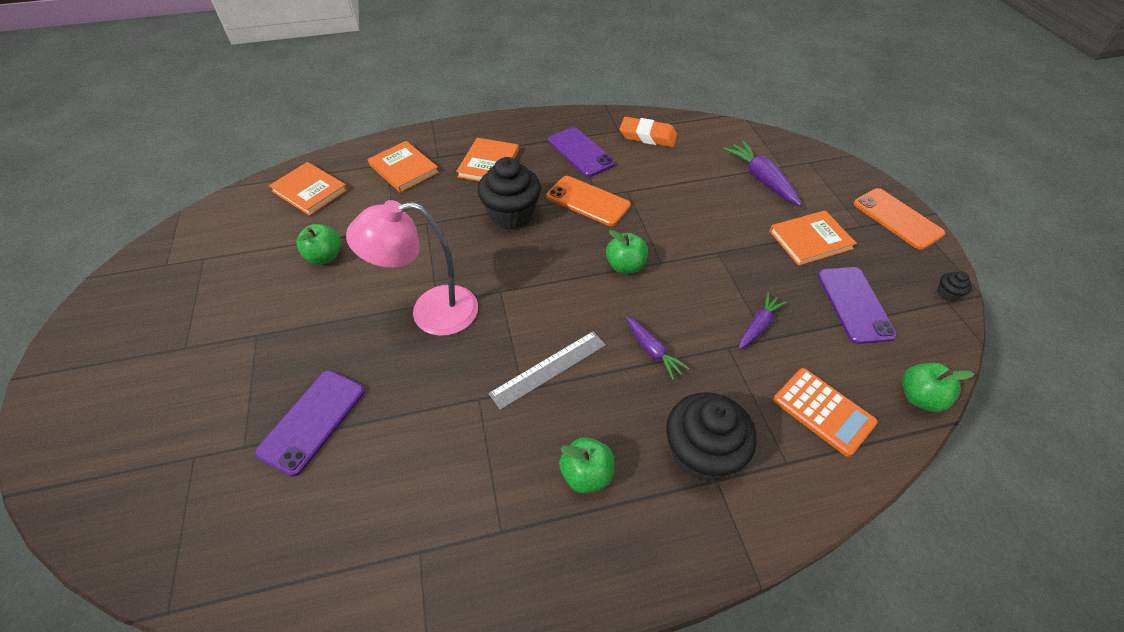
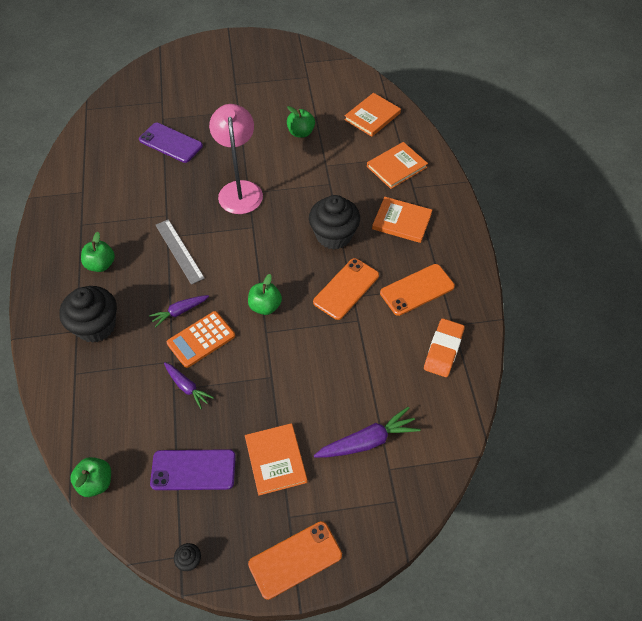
camera: 95 degrees right, 5 degrees up
purple phone [548,127,615,177] -> orange phone [380,264,455,316]
orange calculator [773,368,878,457] -> orange calculator moved to [167,311,235,368]

